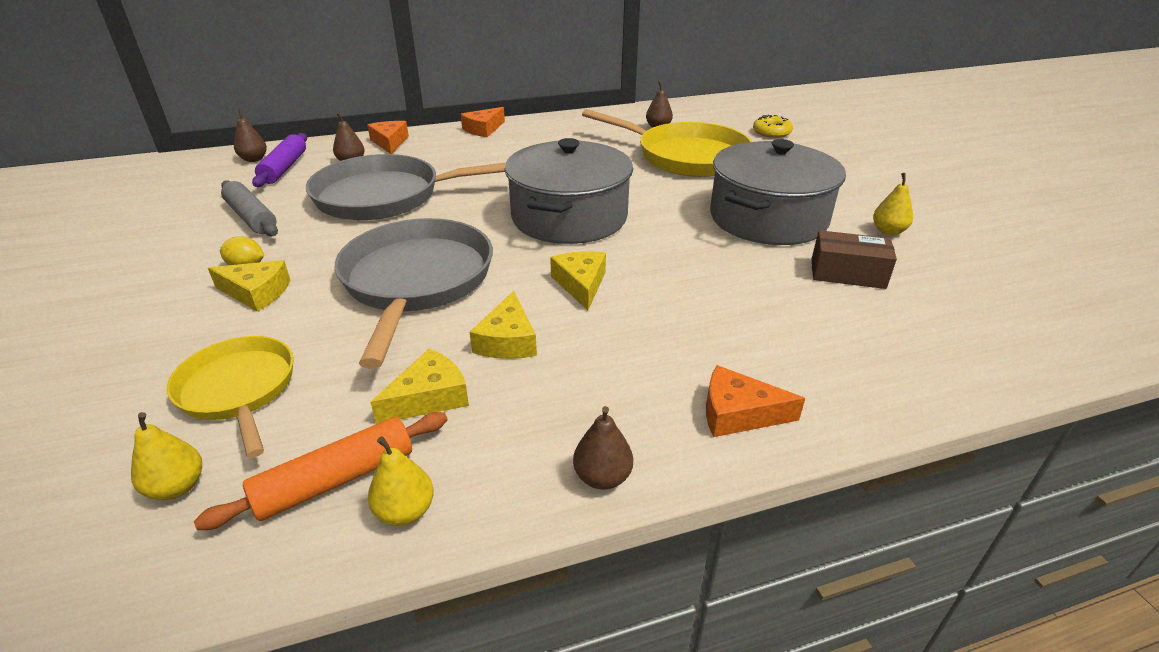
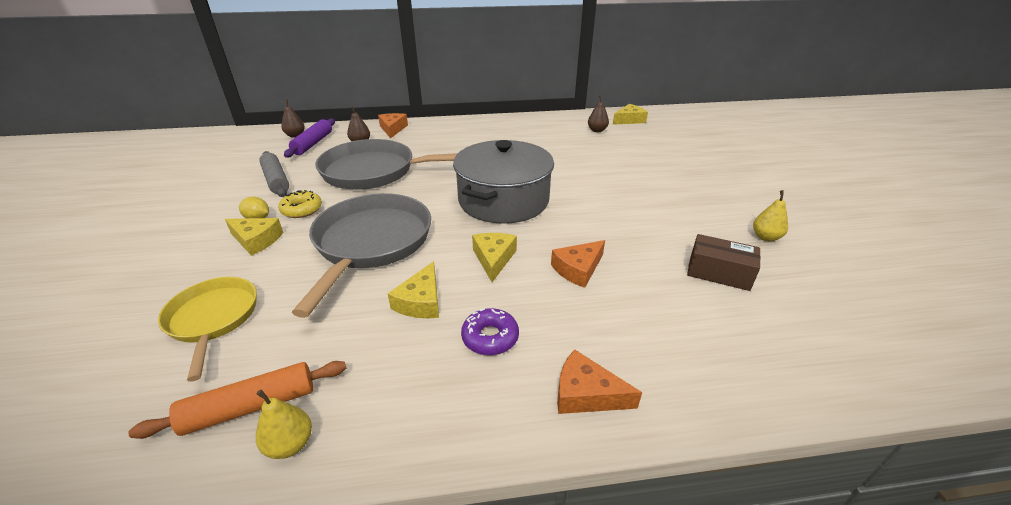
camera: 10 degrees right, 0 degrees up
yellow pear [131,412,202,500] -> none
yellow cheese [370,349,469,424] -> yellow cheese moved to [613,104,648,125]
orange cheese [461,107,505,137] -> orange cheese moved to [551,240,605,288]
brown pear [573,406,633,490] -> none
yellow pan [582,109,752,177] -> none
grey pot [710,139,846,245] -> none
yellow donut [753,115,793,138] -> yellow donut moved to [278,190,322,218]
none -> purple donut [461,308,519,355]

